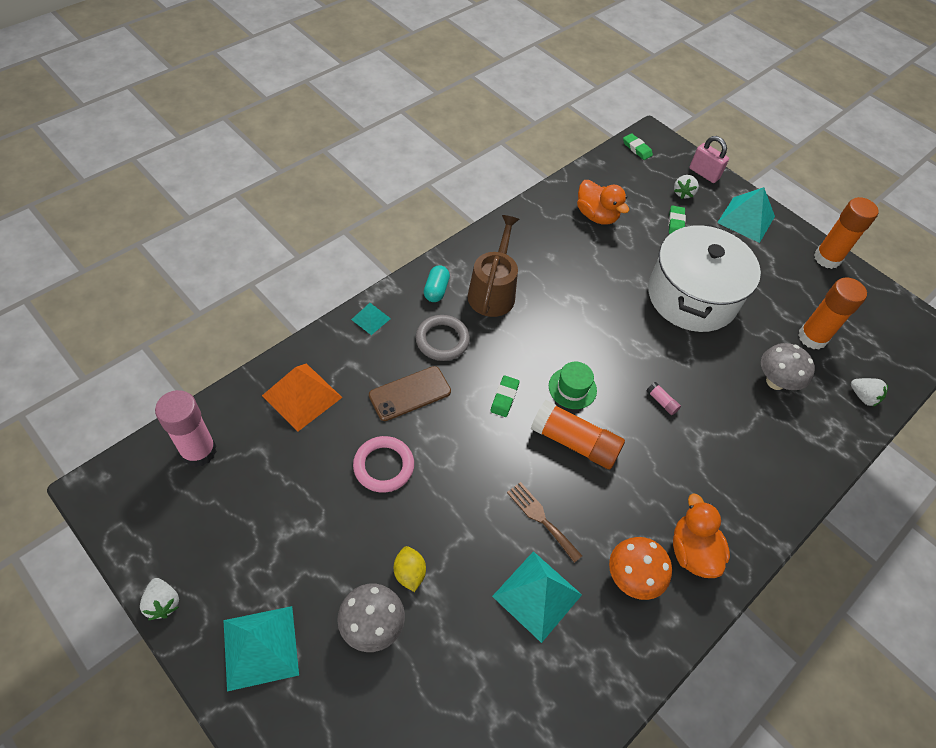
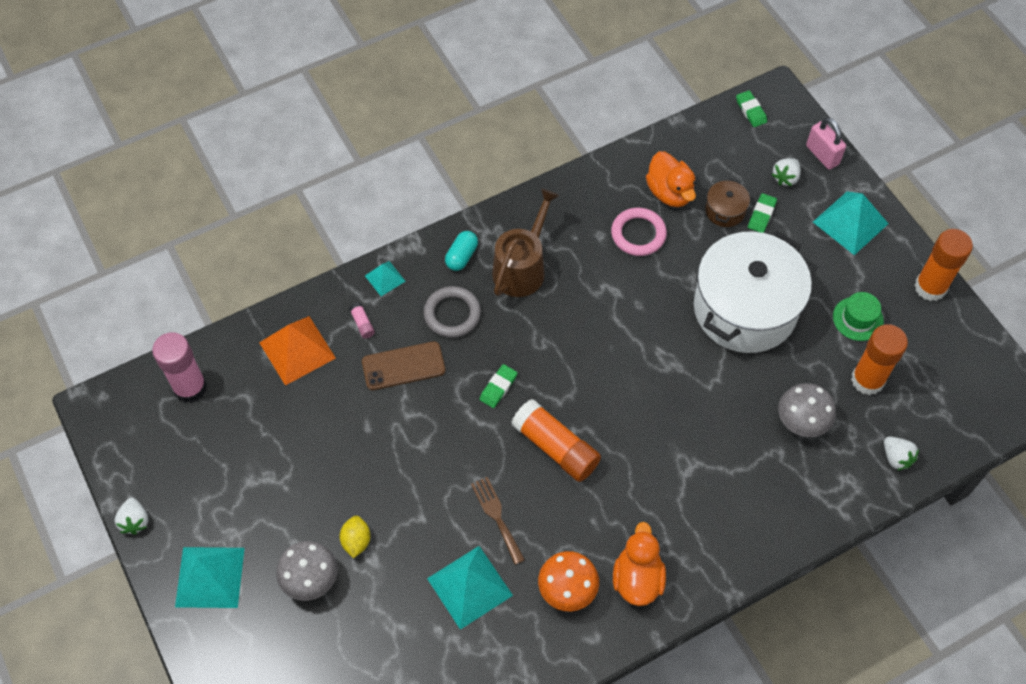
camera: 20 degrees right, 5 degrees up
pink ring [353,436,414,493] -> pink ring moved to [611,208,667,256]
green hat [549,362,597,409] -> green hat moved to [833,292,884,341]
pink glue stick [646,382,681,415] -> pink glue stick moved to [349,302,375,339]
none -> brown pot [705,179,750,227]

